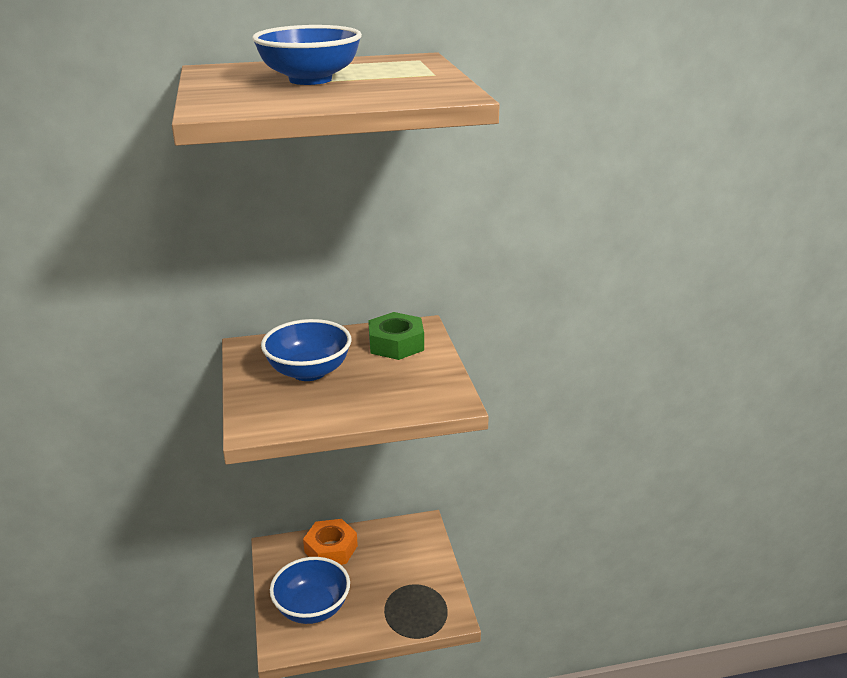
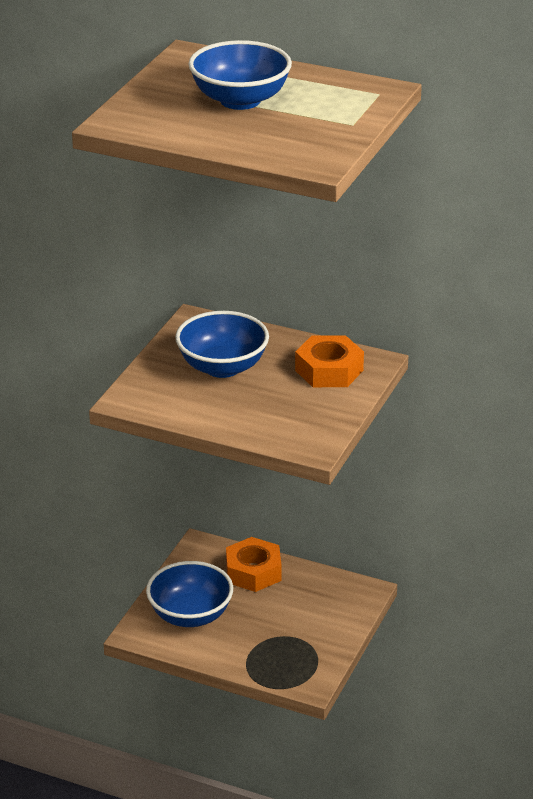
camera: 35 degrees right, 5 degrees up
green nut [368,312,424,360] -> orange nut [295,335,364,387]

